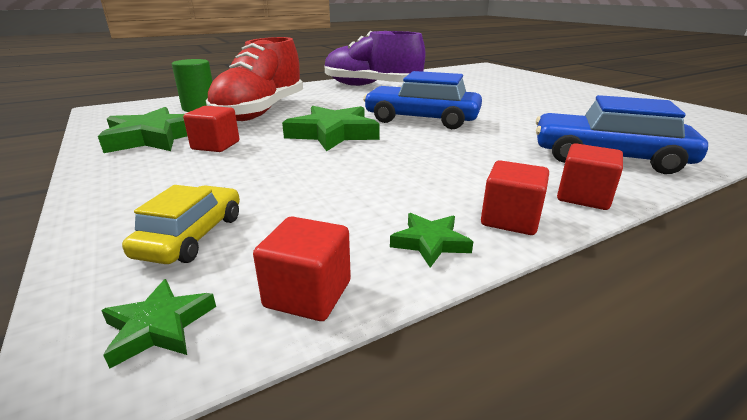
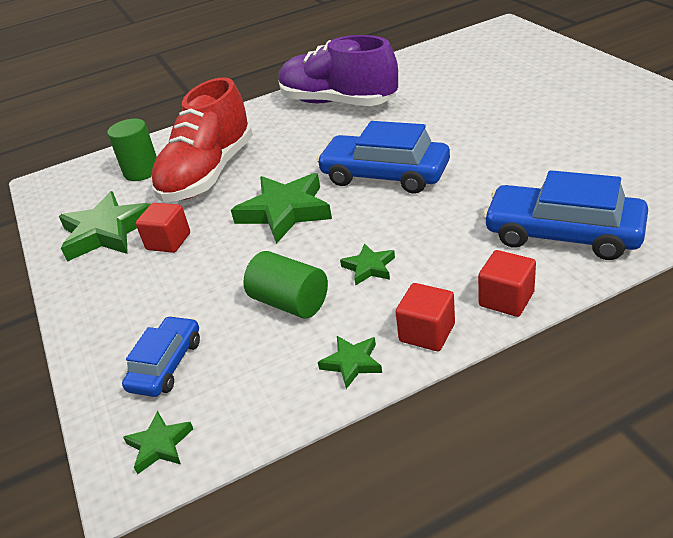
camera: 10 degrees right, 10 degrees up
yellow car [122,185,240,264] -> blue car [122,316,200,397]
red cube [253,216,351,321] -> none
none -> green cylinder [243,251,328,319]
none -> green star [340,243,395,286]

